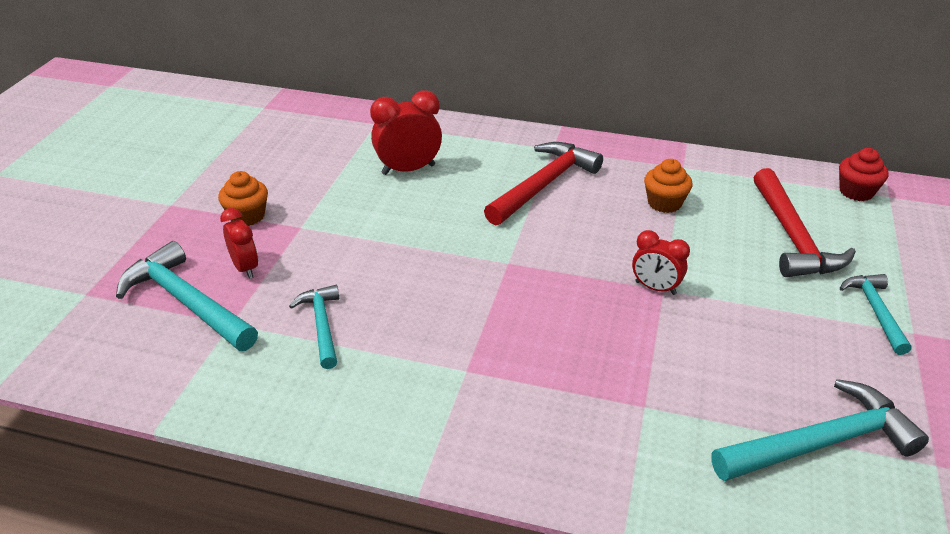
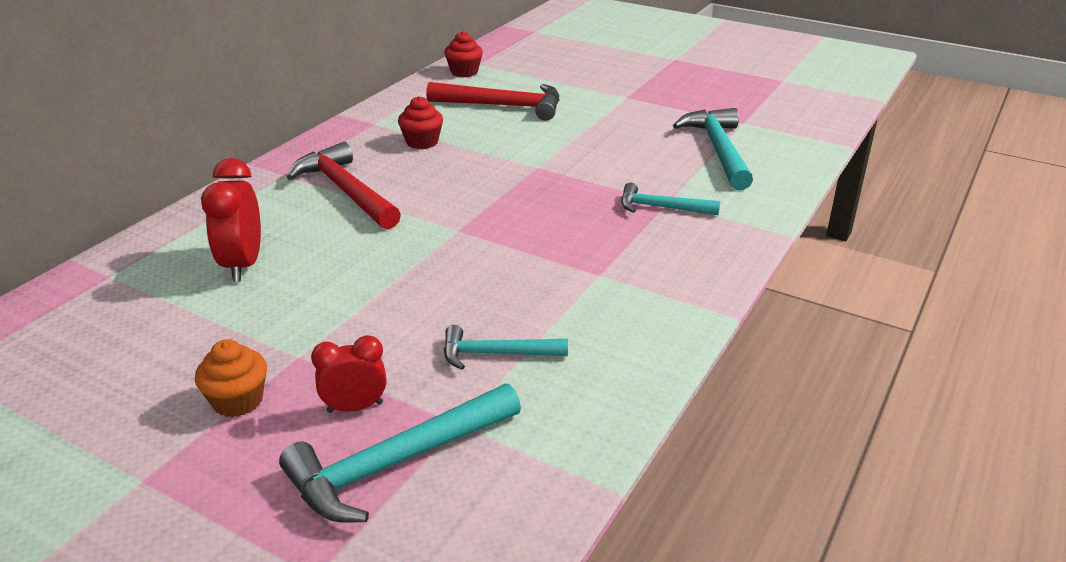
camera: 75 degrees left, 5 degrees down
red clock [632,230,690,295] -> none
orange cupcake [644,159,692,213] -> red cupcake [398,96,443,149]
turquoise hammer [840,274,911,355] -> turquoise hammer moved to [621,183,720,215]

